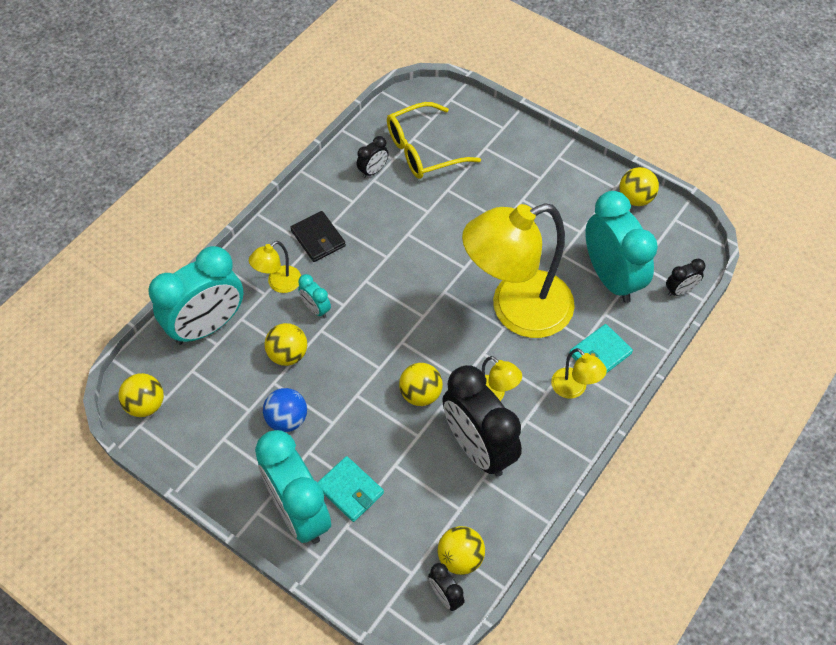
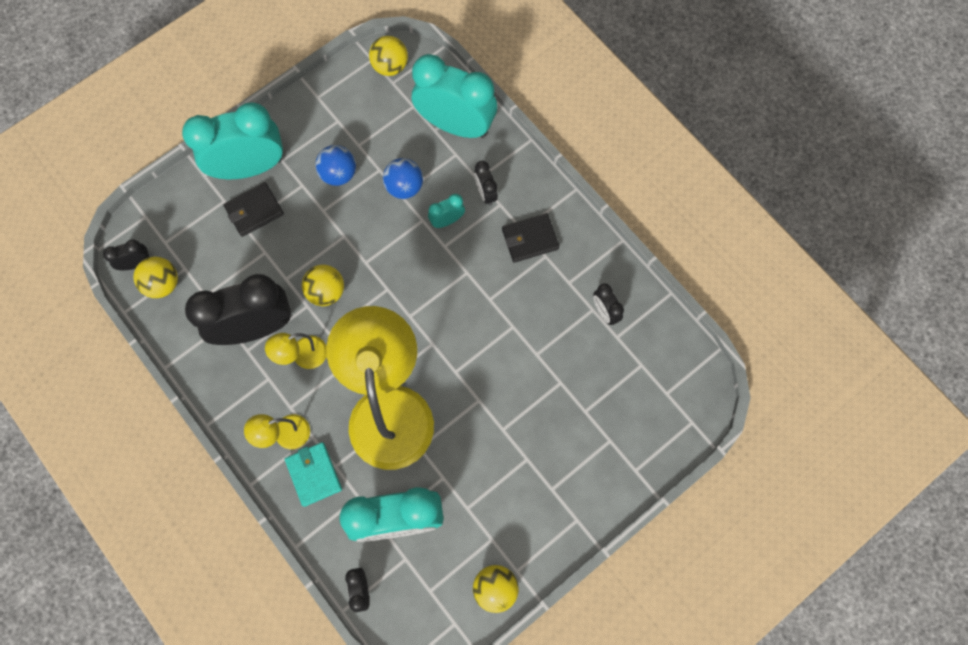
camera: 105 degrees right, 15 degrees up
turquoise clock [148,246,244,345] -> turquoise clock turned 135 degrees clockwise [412,54,497,138]
yellow lamp [249,241,301,293] -> black clock [474,161,498,206]
yellow ball [265,323,307,366] -> blue ball [383,158,423,199]
turquoise wallet [318,456,384,522] -> black wallet [223,182,284,237]
yellow glasses [387,102,481,179] -> none

